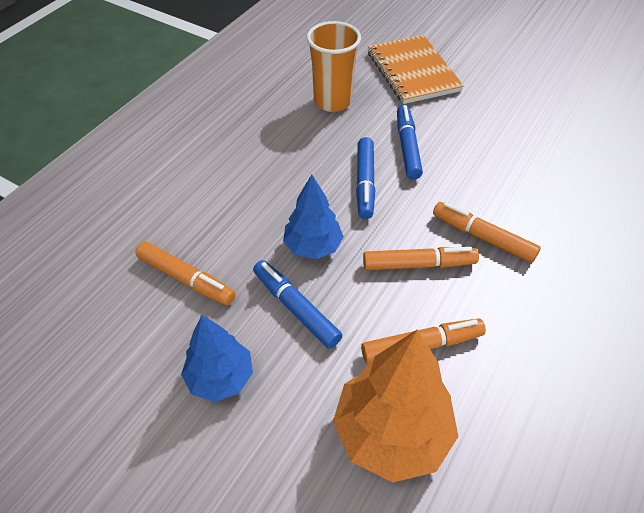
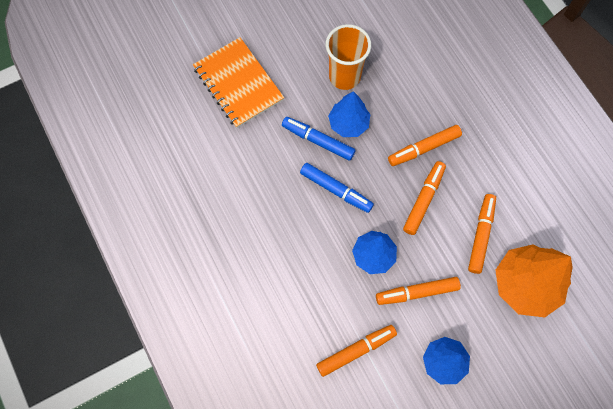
camera: 60 degrees left, 20 degrees up
blue marker [253,260,342,348] -> orange marker [376,277,461,305]
orange cup [306,21,361,112] -> orange cup moved to [326,24,371,90]
orange notebook [368,35,464,104] -> orange notebook turned 45 degrees clockwise [193,37,284,128]
none -> blue tree [328,91,370,137]

